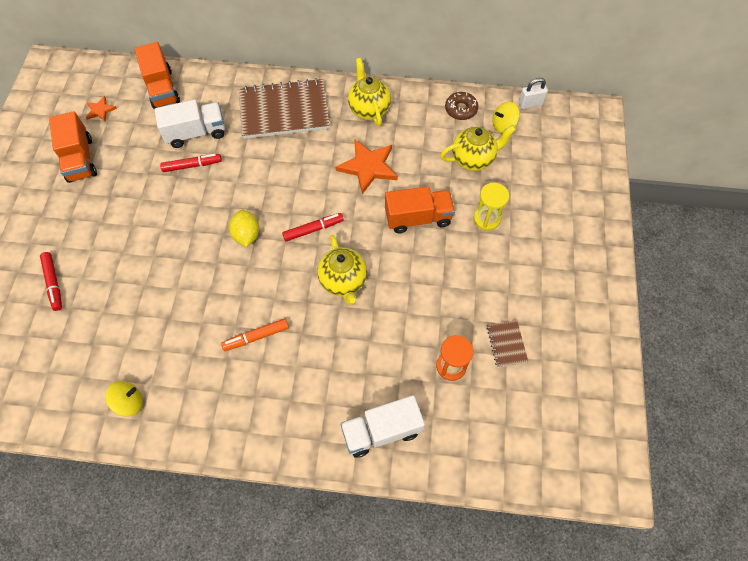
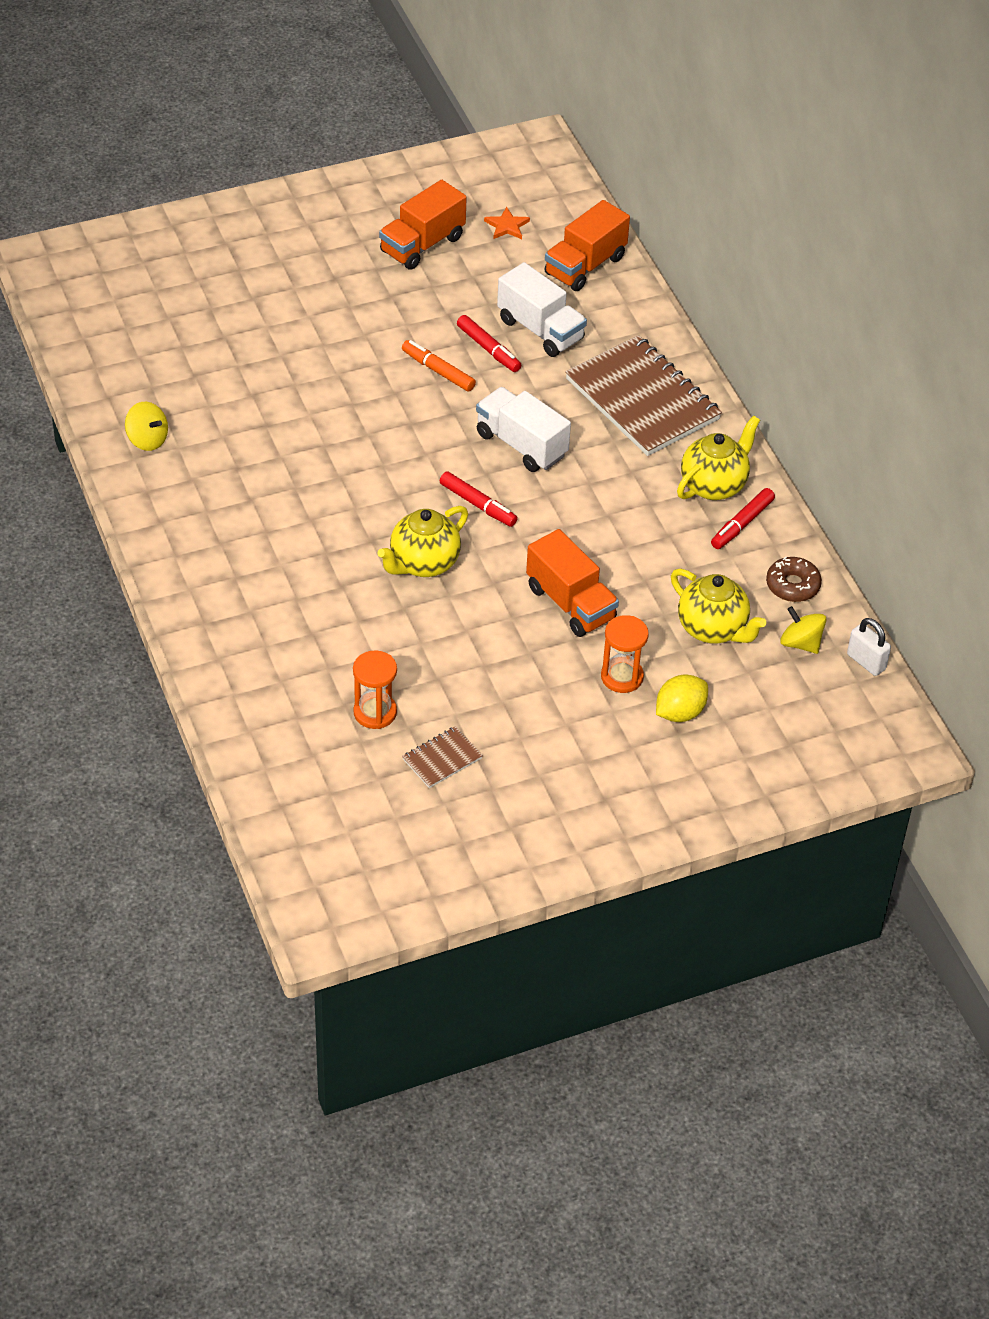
camera: 60 degrees right, 15 degrees down
red marker [40,252,62,311] -> red marker moved to [711,488,775,549]
orange marker [221,318,289,351] -> orange marker moved to [402,340,476,392]
yellow lemon [229,210,259,247] -> yellow lemon moved to [656,675,708,722]
orange star [335,140,398,194] -> none
white truck [340,395,425,458] -> white truck moved to [476,387,571,472]
yellow hourglass [474,183,509,230] -> orange hourglass [601,615,649,693]

